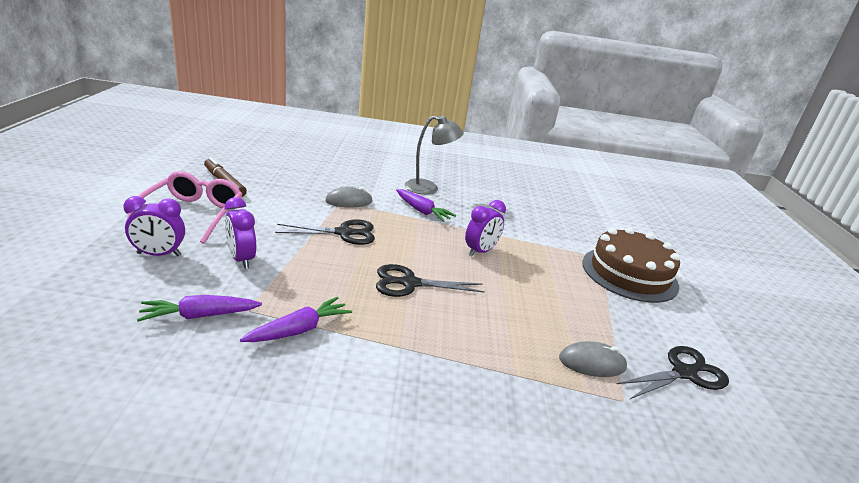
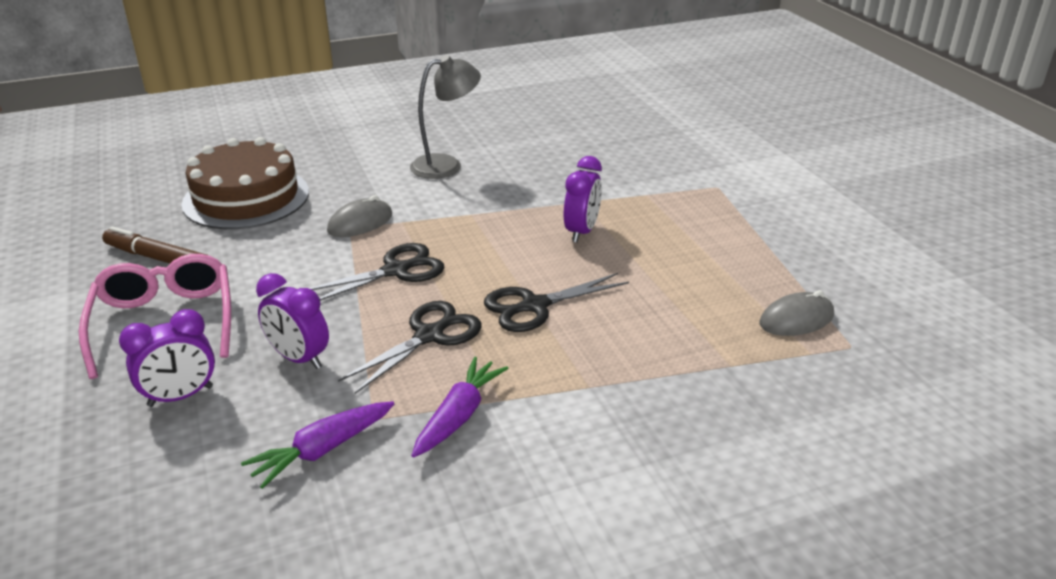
camera: 20 degrees left, 5 degrees up
purple carrot [396,189,456,222] -> none
brown cake [582,227,680,303] -> brown cake moved to [181,137,309,229]
black scissors [617,346,729,399] -> black scissors moved to [338,301,481,394]

